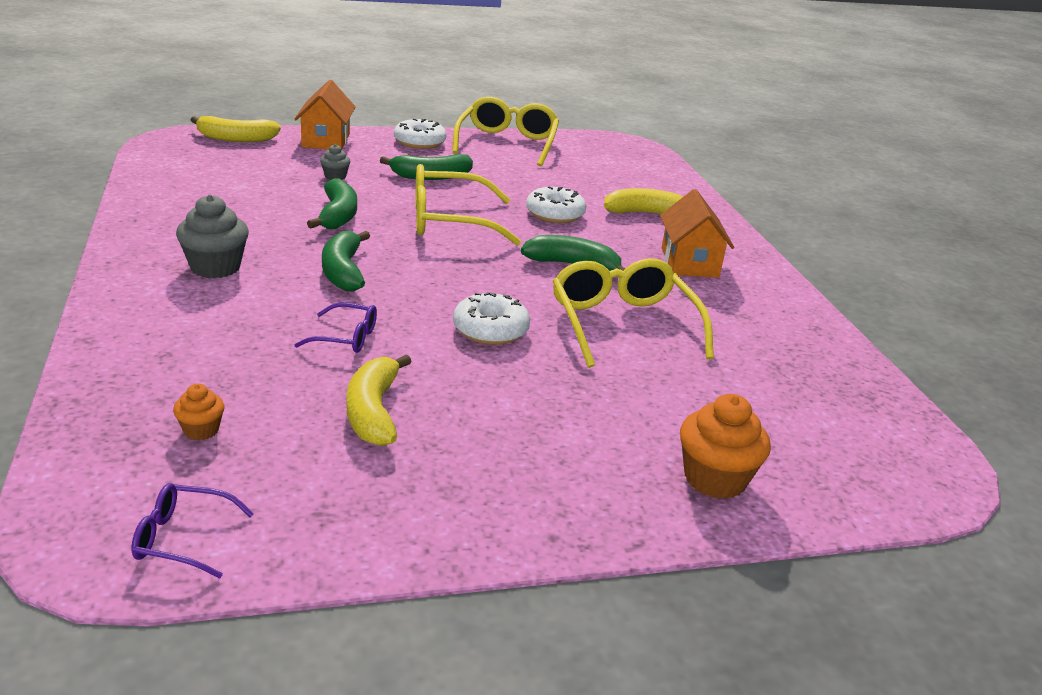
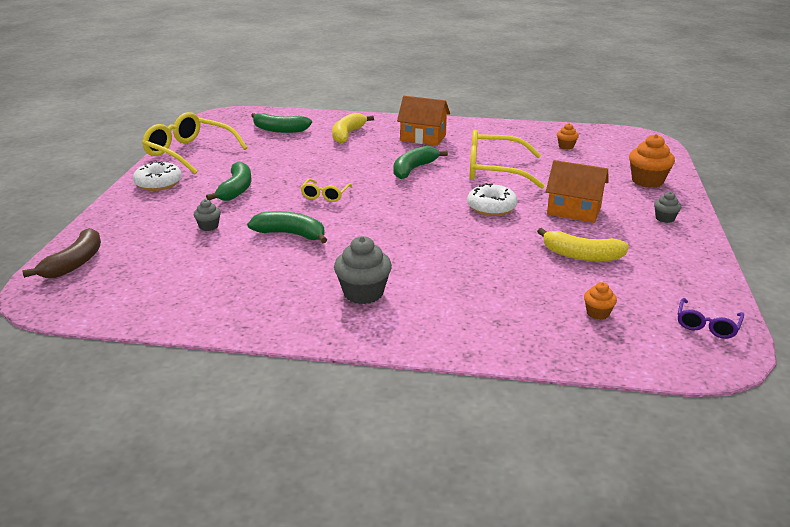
camera: 65 degrees left, 0 degrees up
yellow banana [191,116,281,142] -> brown banana [22,228,101,278]
purple glasses [294,303,377,353] -> none
orange house [295,80,355,150] -> orange house moved to [546,160,609,223]
green banana [322,231,370,292] -> green banana moved to [251,113,312,133]
yellow glasses [415,164,521,246] -> yellow glasses [301,179,352,202], size x0.49
white donut [526,186,586,223] -> none
none -> orange cupcake [557,123,579,149]
none -> grey cupcake [654,192,681,223]

